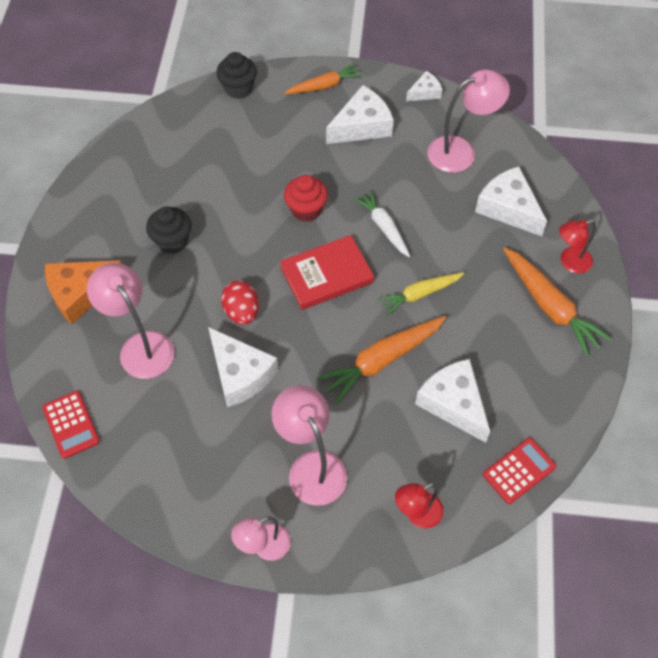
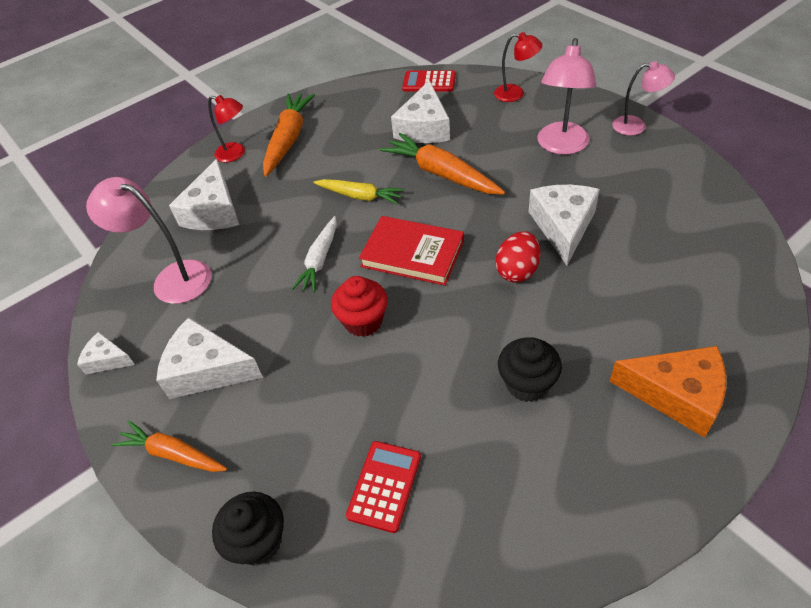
camera: 130 degrees left, 10 degrees down
red calculator [42,391,100,459] -> red calculator moved to [346,441,421,533]
pink lamp [87,263,175,379] -> none
orange carrot [317,316,446,404] -> orange carrot turned 150 degrees counterclockwise [380,133,505,194]

